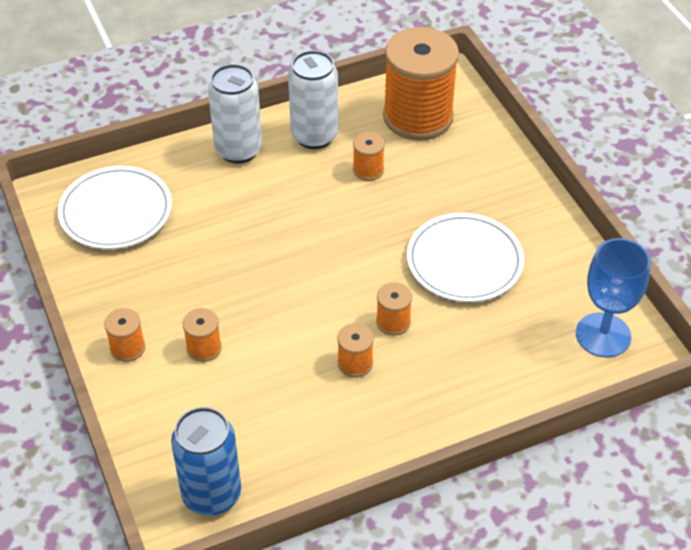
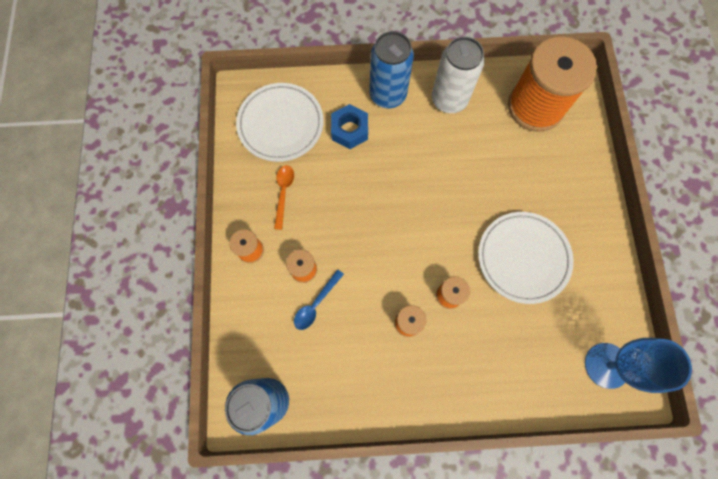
camera: 20 degrees right, 25 degrees up
white can [208,64,262,163] -> blue can [369,31,414,108]
orange spool [353,132,385,181] -> none
none -> orange spoon [274,165,294,230]
none -> blue spoon [294,269,344,330]
none -> blue nut [331,104,368,149]

